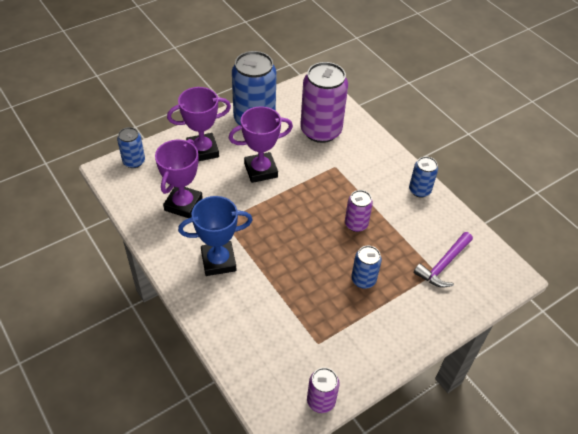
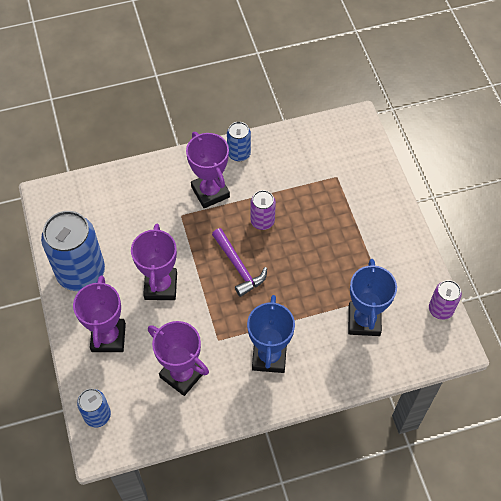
camera: 70 degrees left, 10 degrees up
purple can [300,62,348,143] -> none
blue can [351,246,382,289] -> none
purple hammer [414,232,473,288] -> purple hammer moved to [212,228,267,297]
none -> purple trophy [186,132,230,208]
none -> blue trophy [348,259,397,336]

